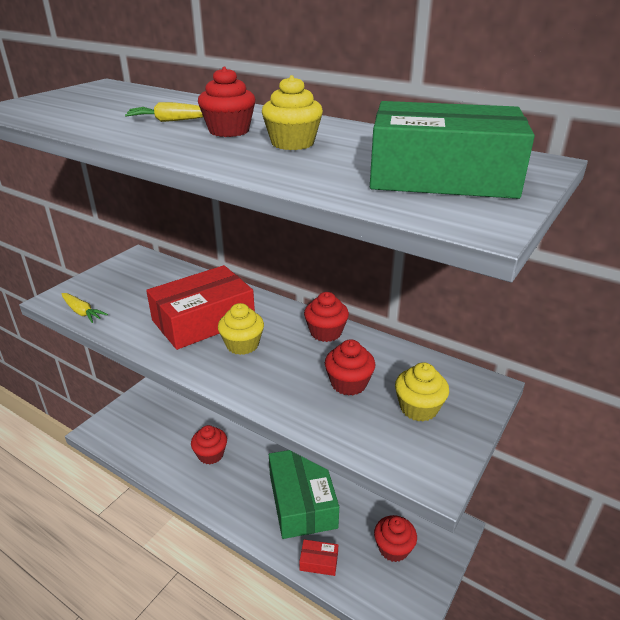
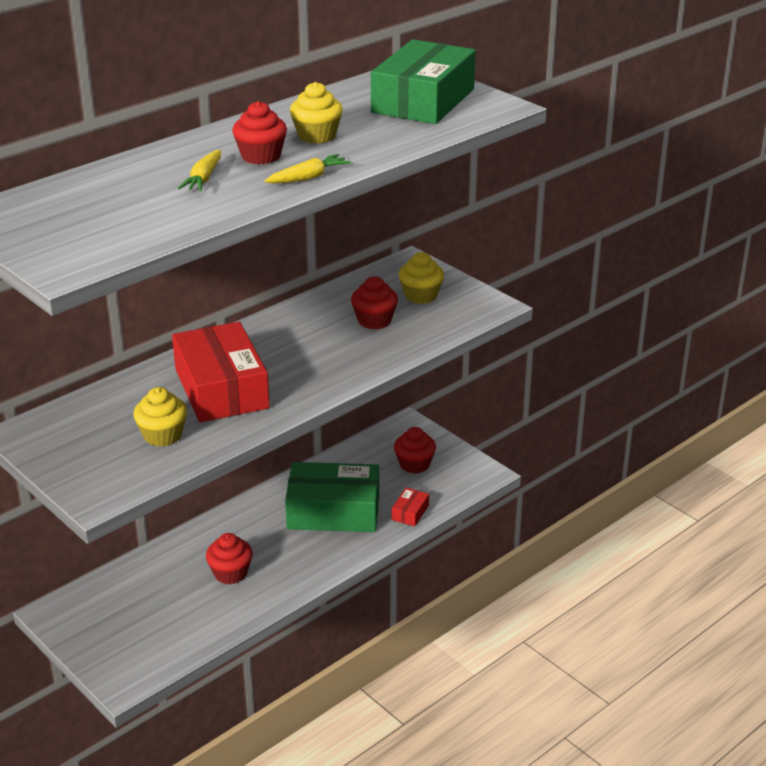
camera: 75 degrees left, 0 degrees up
yellow carrot [61,293,108,323] -> yellow carrot moved to [265,154,351,183]
yellow cupcake [218,303,264,355] -> yellow cupcake moved to [133,387,187,447]
red cupcake [304,292,349,342] -> none

